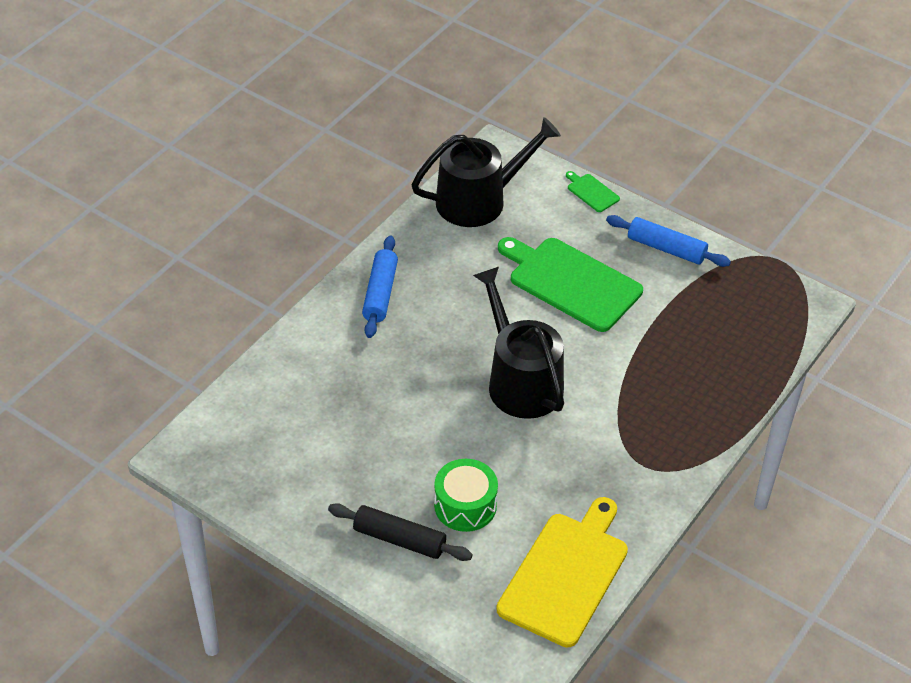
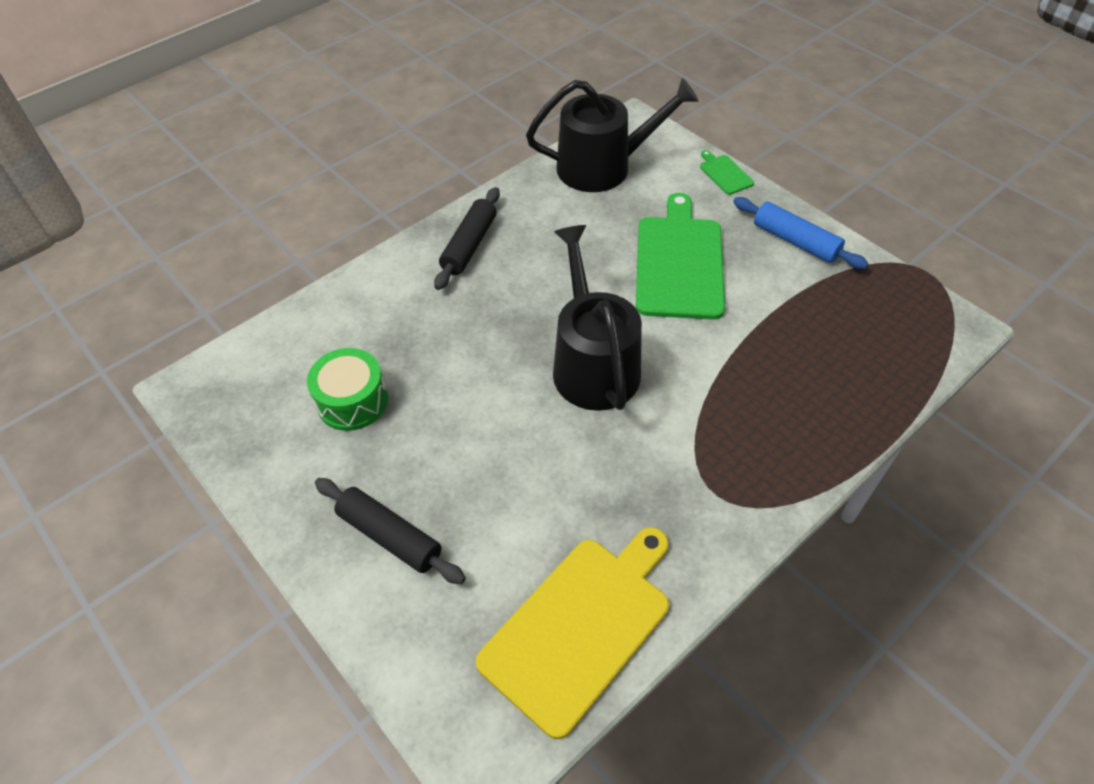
camera: 15 degrees right, 5 degrees up
blue rolling pin [362,236,398,338] -> black rolling pin [434,187,500,290]
green drum [434,459,498,532] -> green drum moved to [307,348,388,431]
green cutting board [498,237,643,332] -> green cutting board turned 45 degrees clockwise [636,193,725,320]

